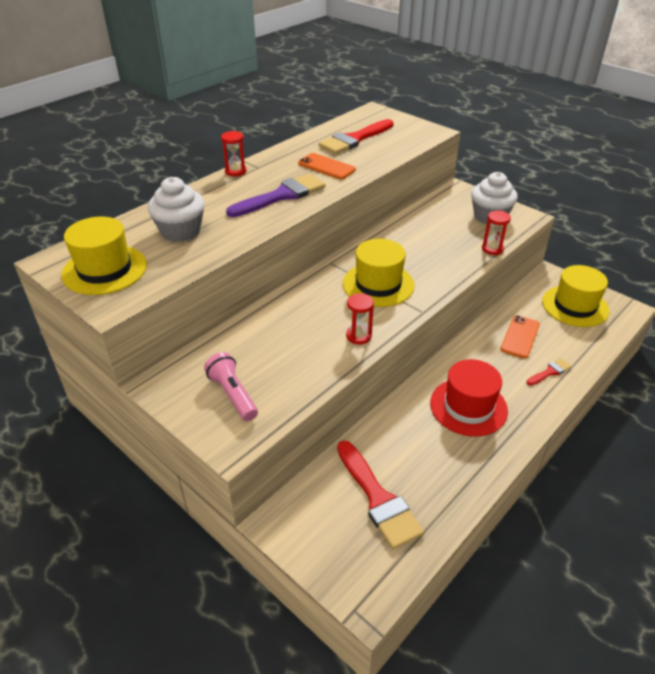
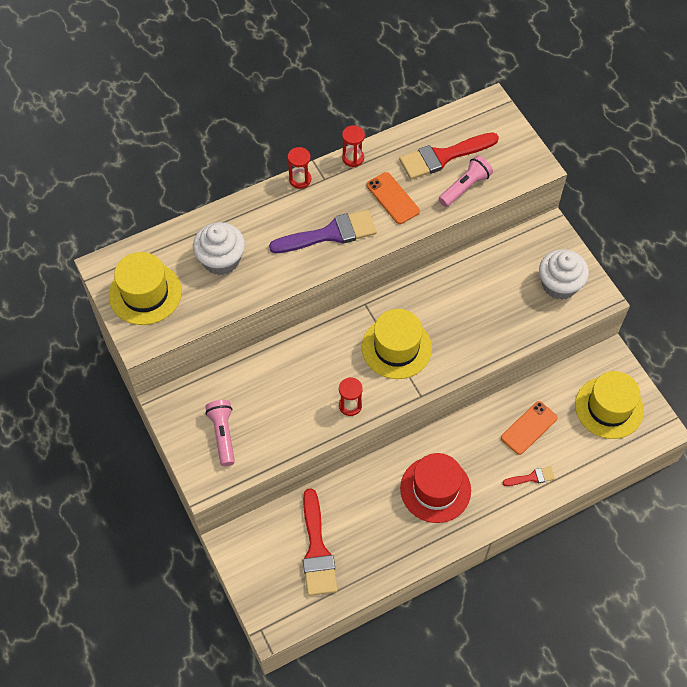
camera: 20 degrees right, 20 degrees up
red hourglass [482,211,511,255] -> red hourglass moved to [342,125,365,167]
none -> pink flashlight [439,155,493,207]

